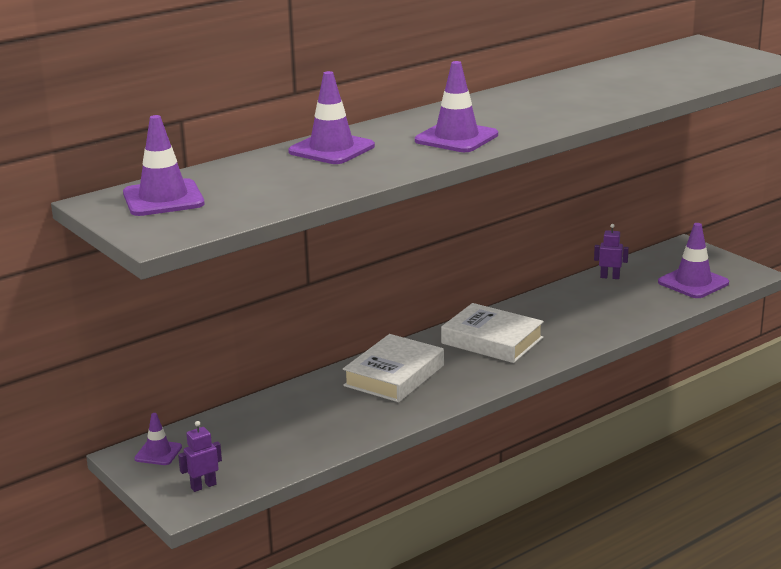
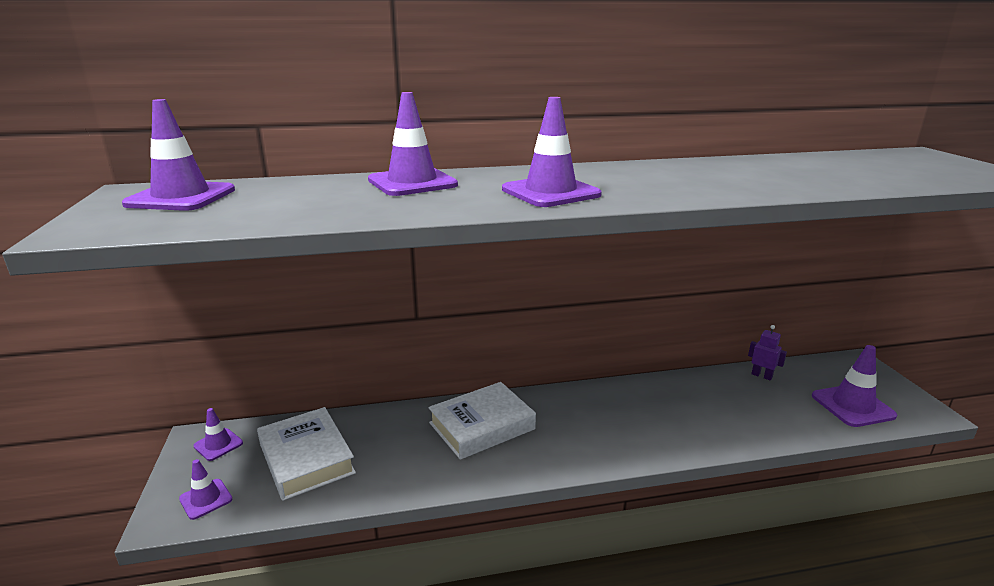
camera: 25 degrees right, 0 degrees up
purple robot [178,421,222,492] -> purple traffic cone [179,459,232,520]
white book [441,303,544,363] -> white book moved to [257,407,356,501]

